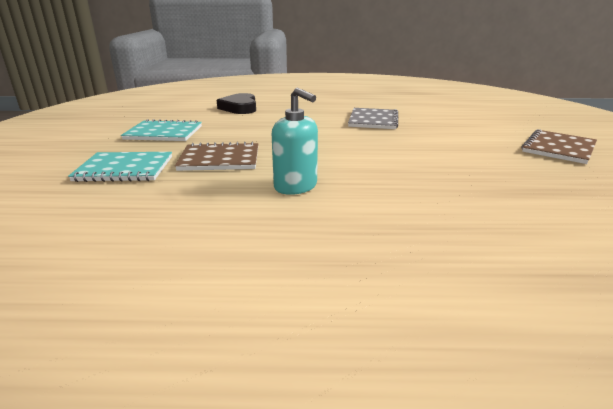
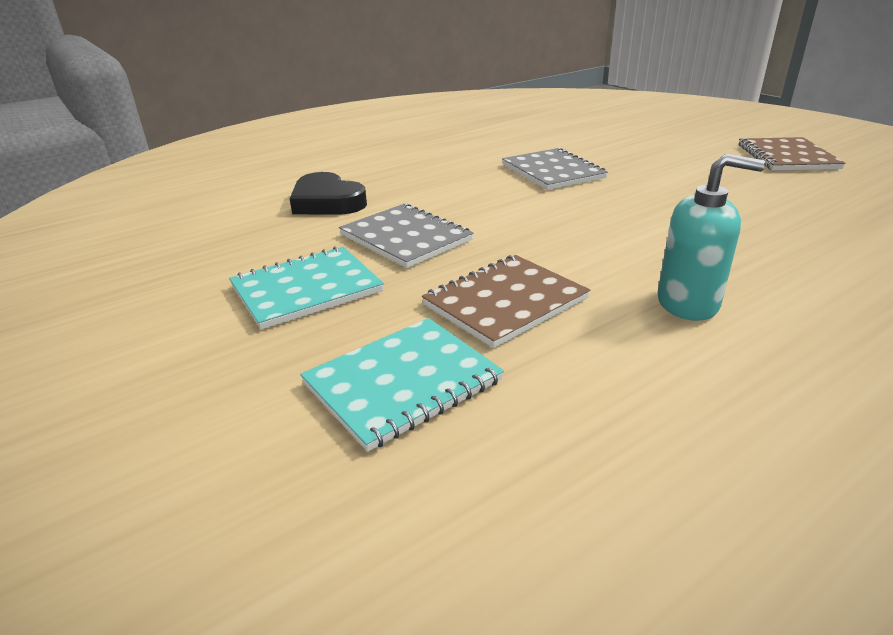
camera: 35 degrees left, 5 degrees up
none -> grey notebook [339,203,474,268]

